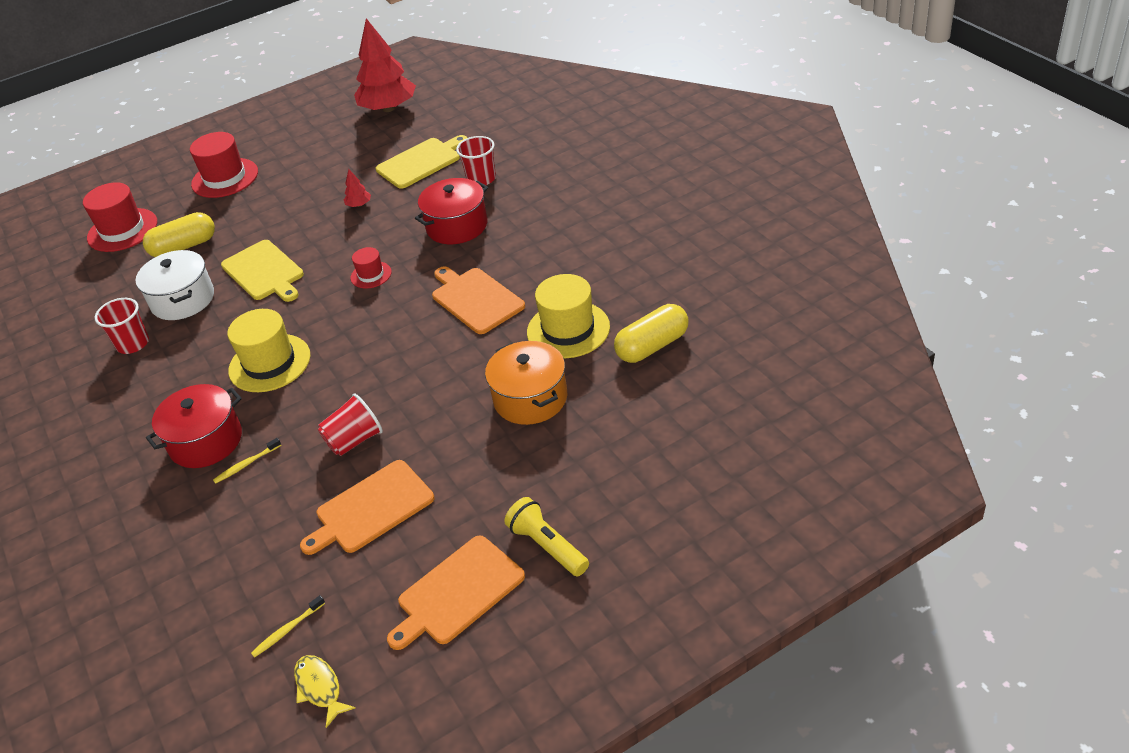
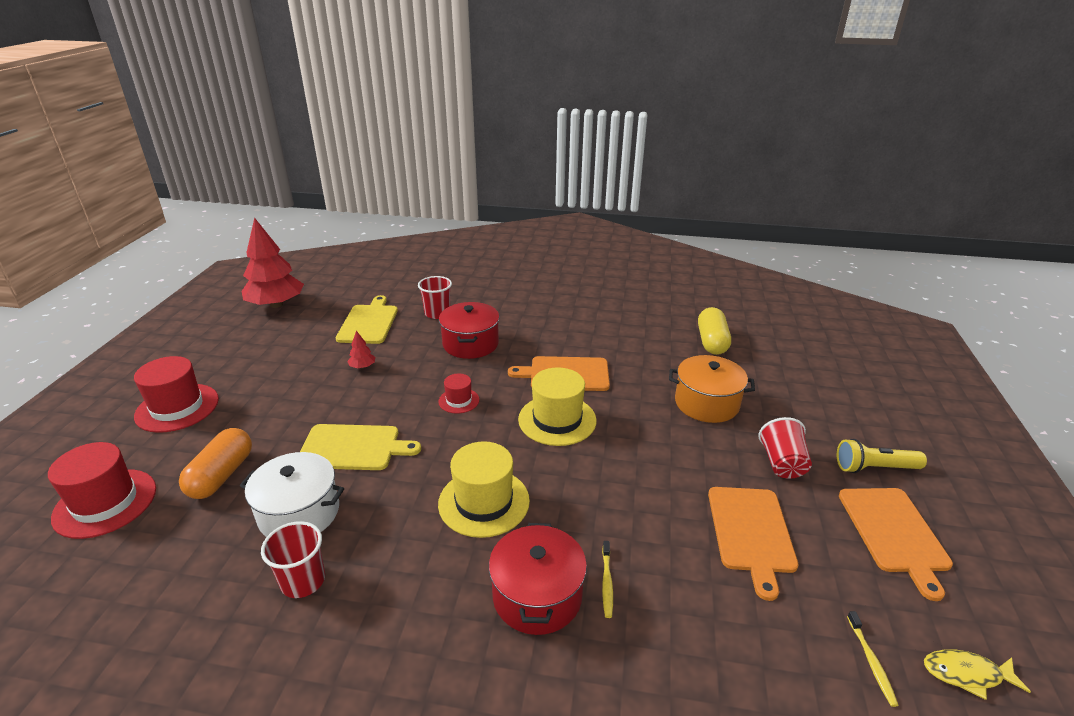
camera: 55 degrees left, 10 degrees down
yellow capsule [143,212,215,257] -> orange capsule [179,428,252,499]
red cup [318,393,383,456] -> red cup moved to [759,417,812,479]
yellow hat [527,274,610,358] -> yellow hat moved to [518,367,597,446]

